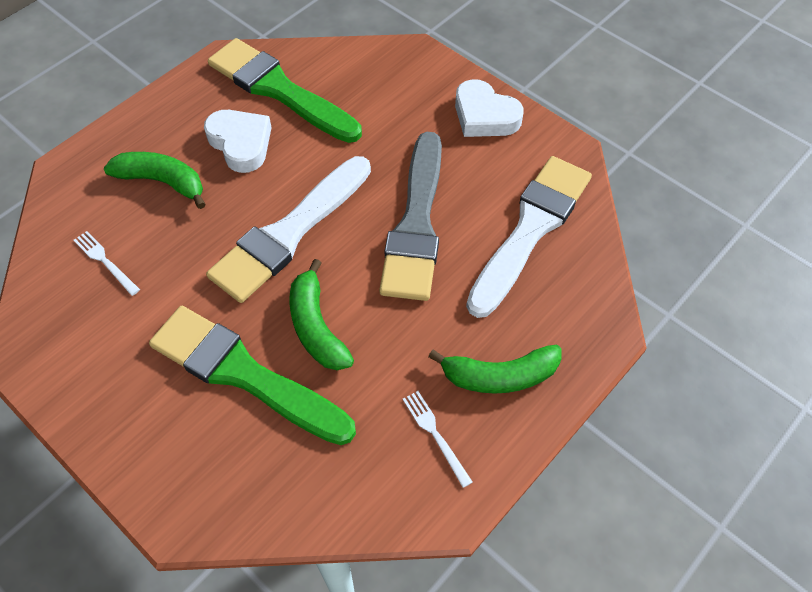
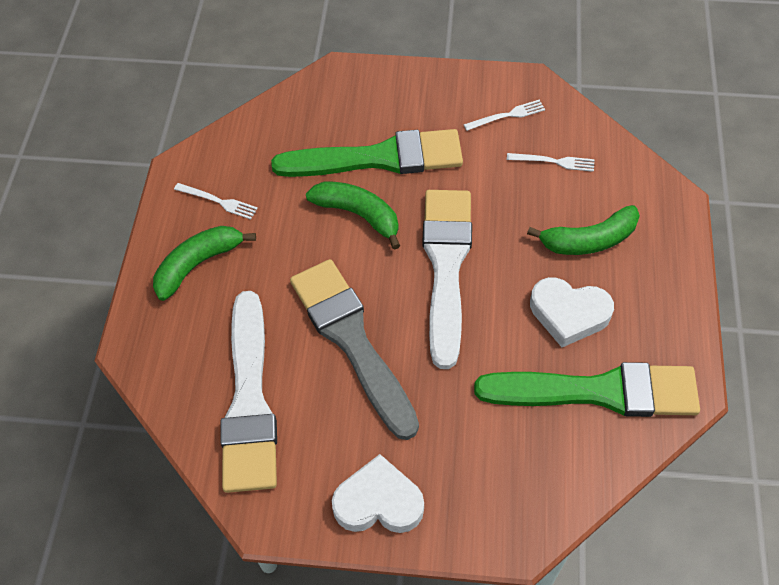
camera: 145 degrees right, 0 degrees up
none -> white fork [463,100,545,131]

